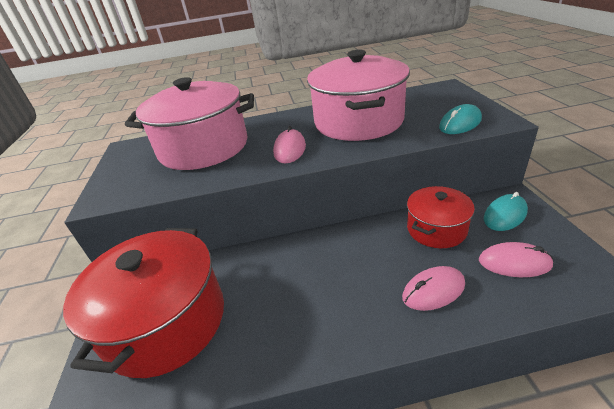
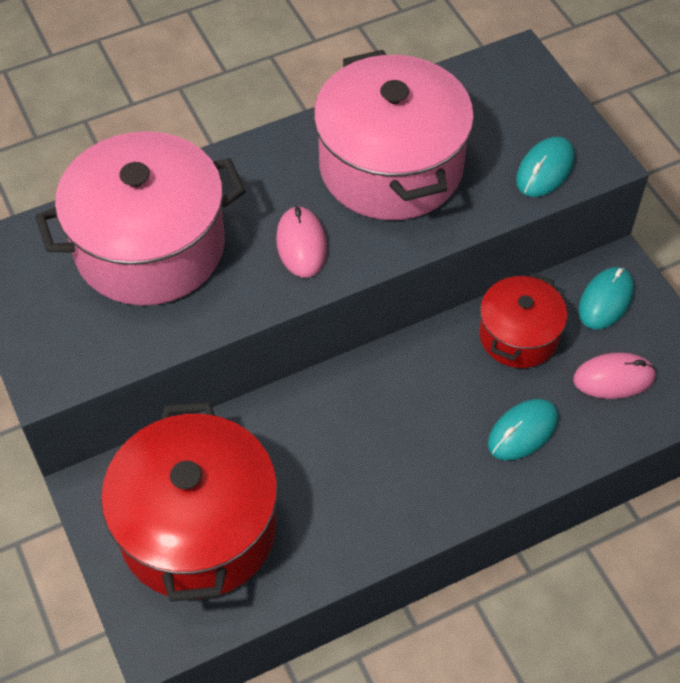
camera: 20 degrees left, 20 degrees up
pink mouse [402,266,465,311] -> turquoise mouse [488,399,559,460]

